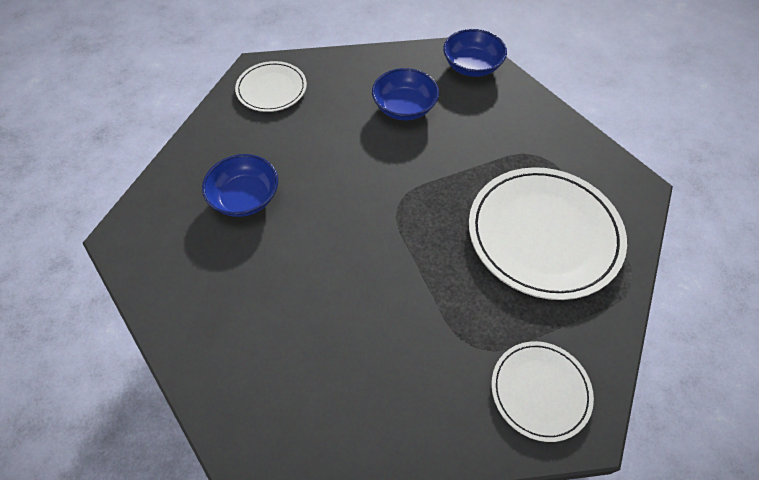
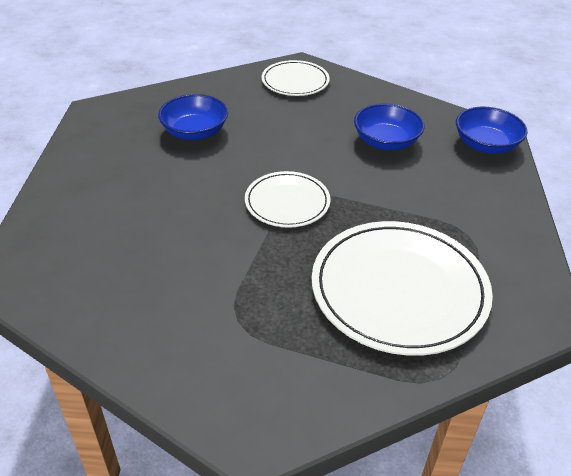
camera: 40 degrees right, 15 degrees down
white plate [491,341,594,442] -> white plate moved to [245,171,330,228]

